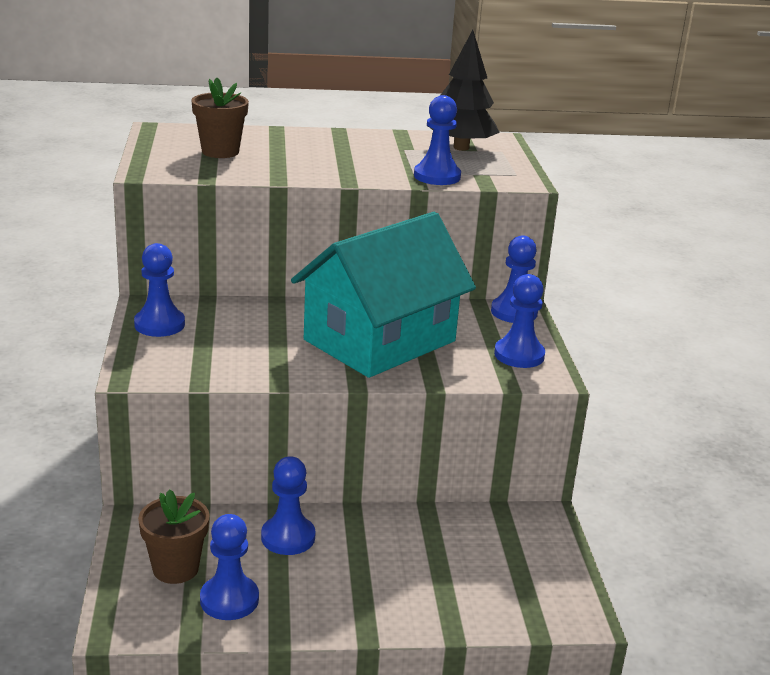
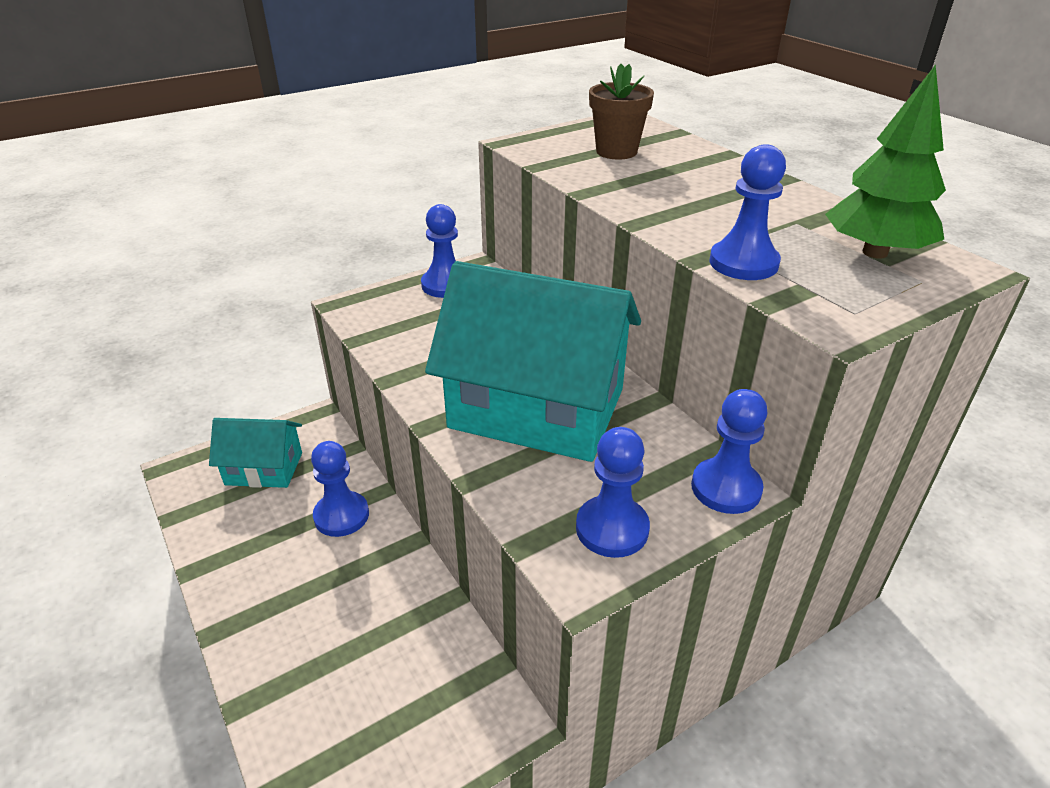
camera: 65 degrees right, 10 degrees up
brown flower pot [138,489,210,584] -> turquoise house [209,418,302,488]
blue pawn [200,514,259,620] -> none
black tree [426,30,500,151] -> green tree [825,65,946,259]

